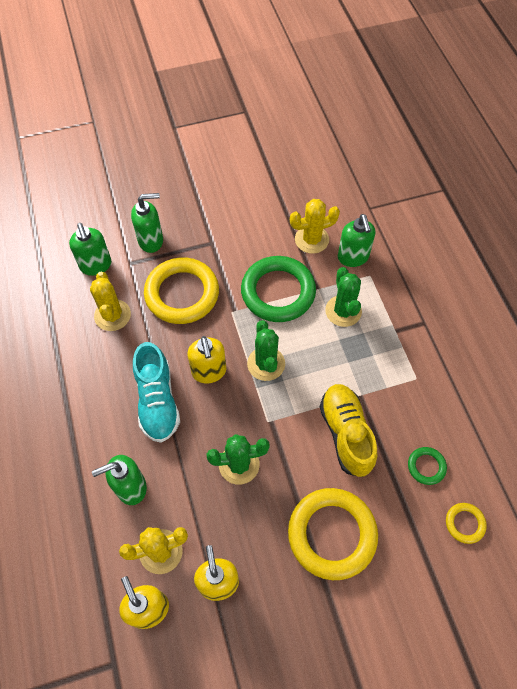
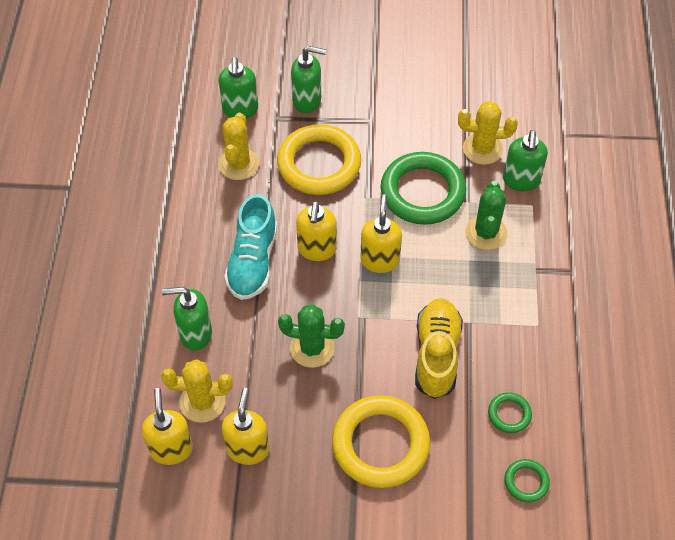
camera: 20 degrees right, 5 degrees down
green cactus [247,320,285,381] -> yellow soap dispenser [360,194,402,273]
yellow ring [446,503,487,544] -> green ring [504,459,550,503]

